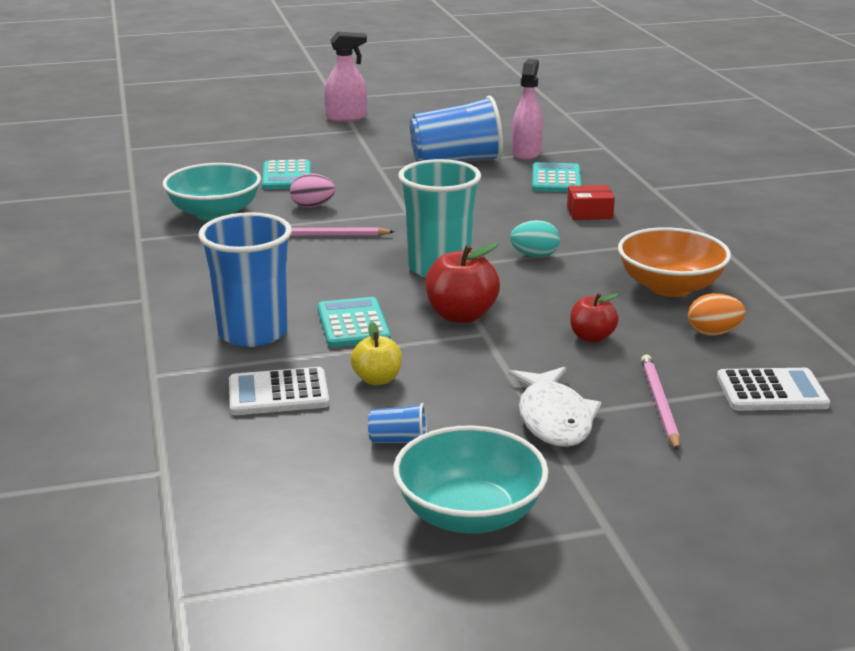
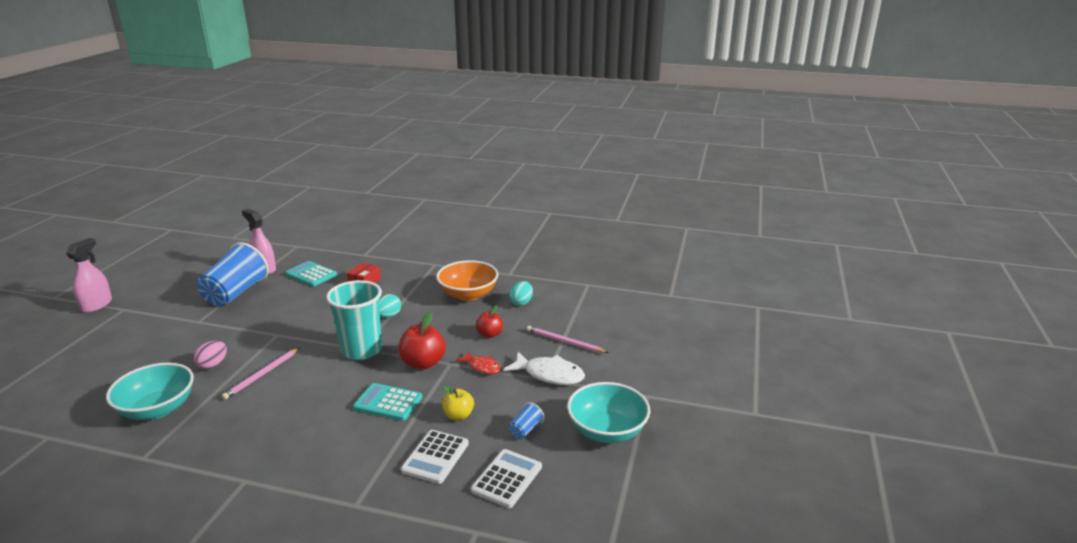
camera: 60 degrees left, 0 degrees up
blue cup [198,212,292,347] -> none
turquoise calculator [262,159,311,189] -> none
orange egg [688,293,745,336] -> turquoise egg [509,281,533,306]
white calculator [717,368,830,411] -> white calculator moved to [471,449,542,508]
none -> red fish [456,352,501,374]

